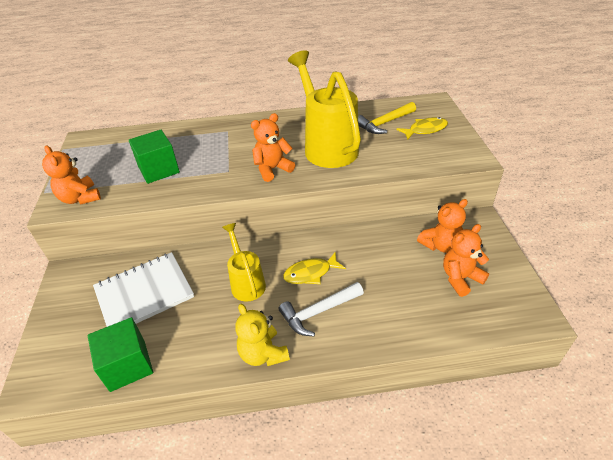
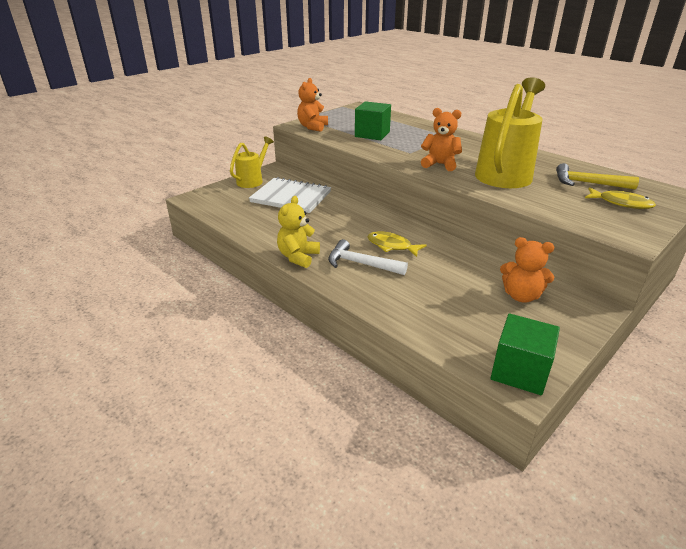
camera: 50 degrees right, 10 degrees down
green cube [88,317,153,392] -> green cube moved to [491,313,560,395]
yellow watering can [222,223,266,301] -> yellow watering can moved to [230,136,274,188]
orange teddy bear [443,224,489,297] -> none

